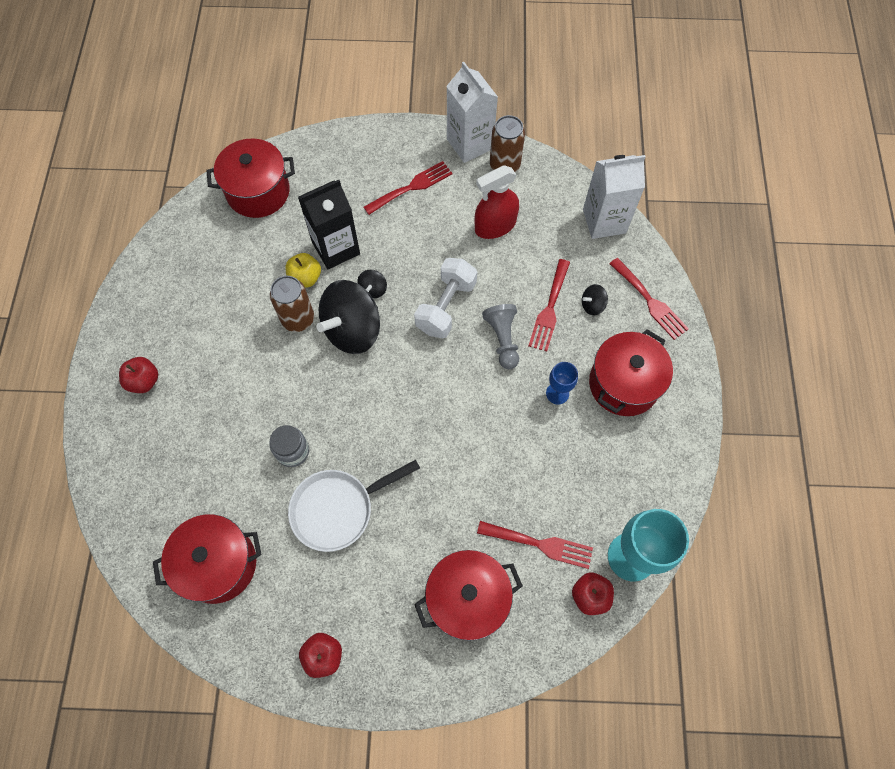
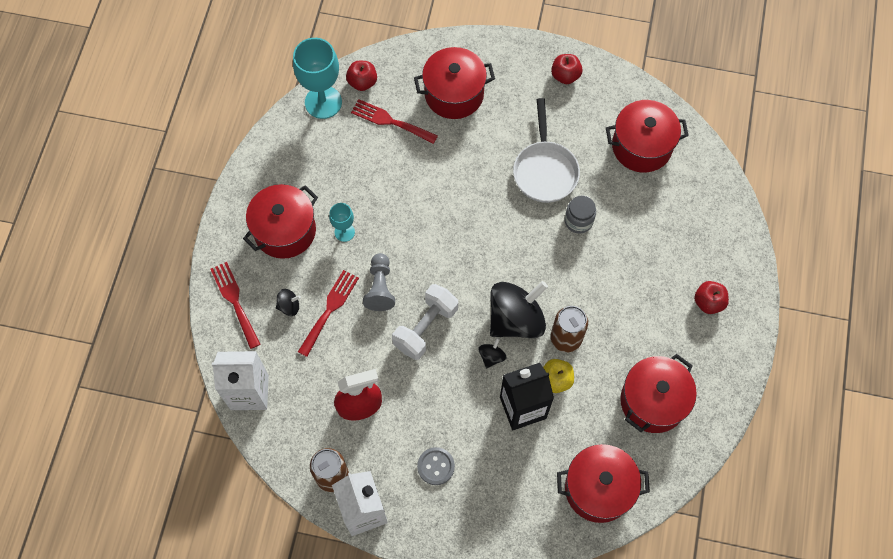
camera: 170 degrees left, 0 degrees up
white pan [288,460,420,552] -> white pan turned 105 degrees clockwise [513,98,580,203]
red fork [364,161,453,215] -> grey button [417,447,455,485]
blue goblet [546,362,578,405] -> turquoise goblet [329,203,355,242]
none -> red pot [620,354,697,433]

